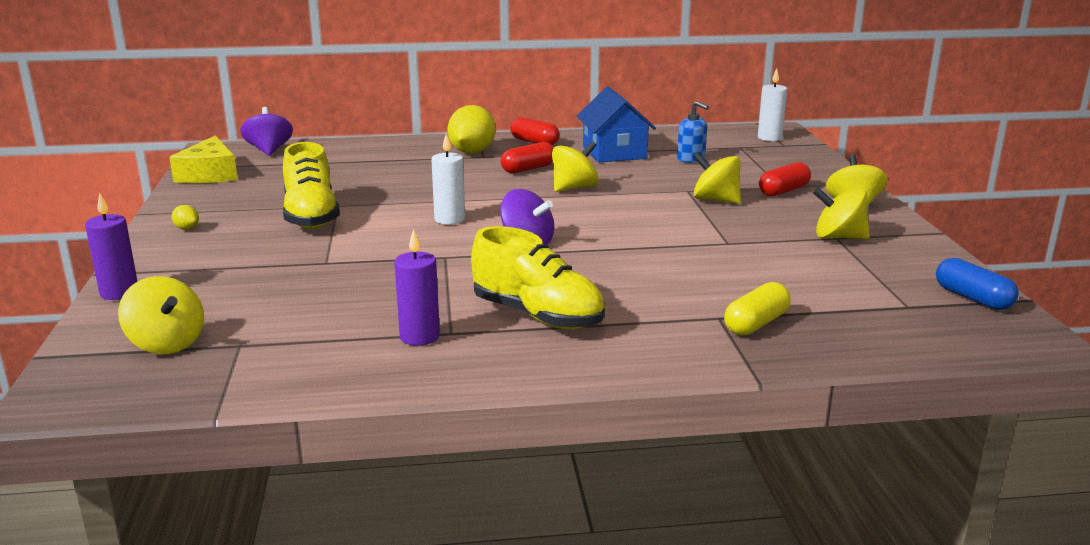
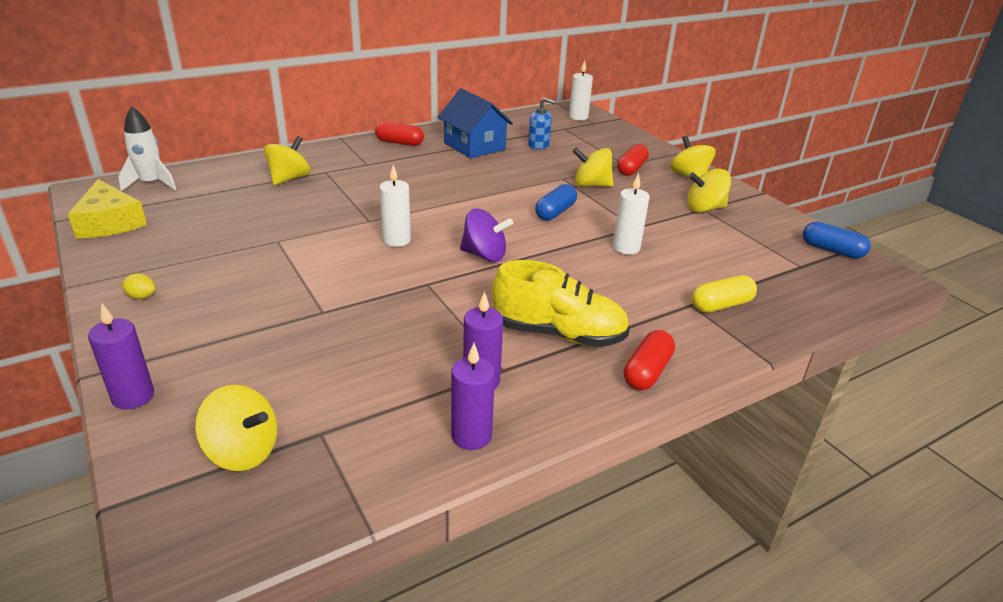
camera: 25 degrees left, 10 degrees up
purple spinning top [241,107,293,156] -> white rocket [118,106,176,191]
yellow shoe [283,142,340,229] -> none
yellow lemon [447,105,496,154] -> none
red capsule [501,142,554,173] -> red capsule moved to [624,330,675,390]
yellow spinning top [552,141,599,192] -> yellow spinning top moved to [264,136,310,185]
yellow capsule [724,282,791,336] -> yellow capsule turned 45 degrees clockwise [692,275,757,313]
none -> purple candle [451,343,495,450]
none -> blue capsule [535,184,577,221]
none -> white candle [613,173,650,254]

